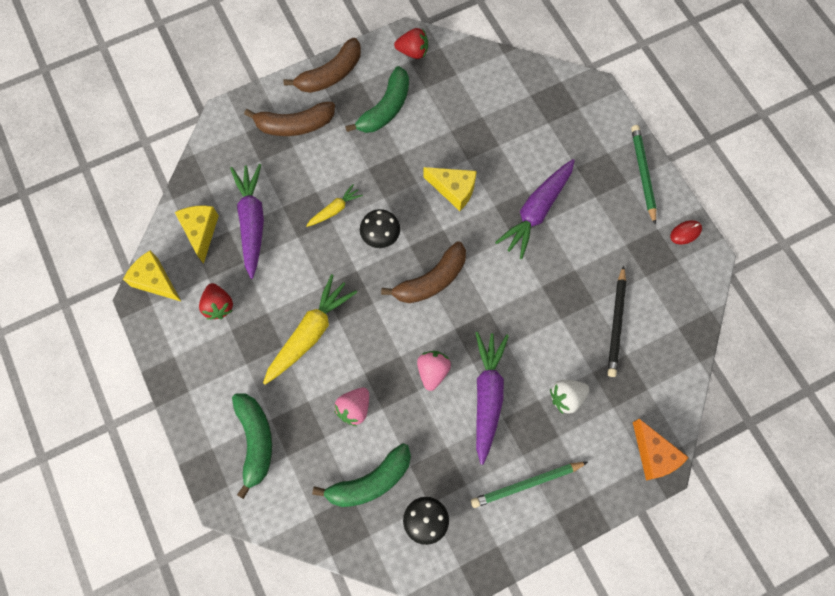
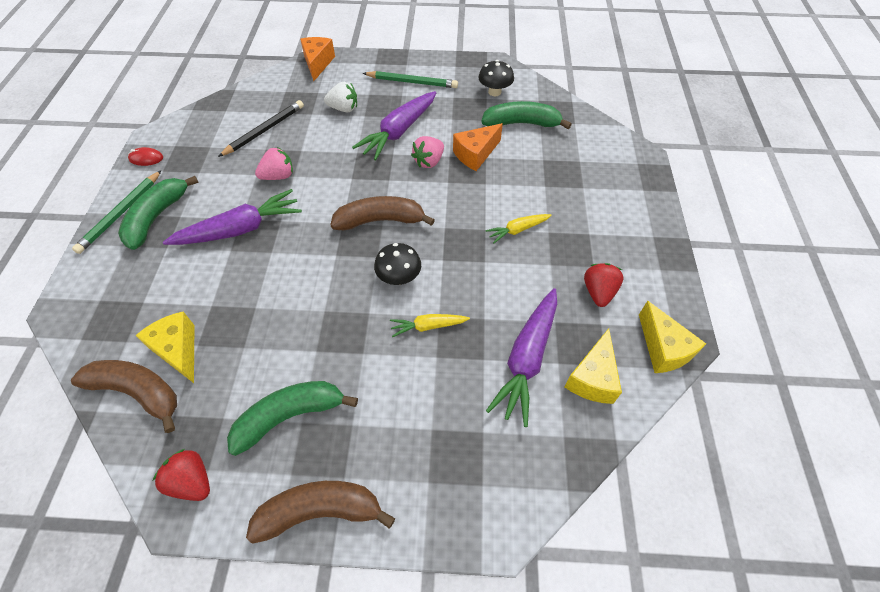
camera: 150 degrees left, 15 degrees down
green banana [232,393,272,499] -> green banana moved to [118,176,199,250]
brown banana [244,102,335,136] -> brown banana moved to [71,360,177,433]
yellow carrot [263,274,357,385] -> yellow carrot [486,214,552,243], size x0.53
pink strawberry [334,387,369,426] -> pink strawberry moved to [255,147,293,180]
yellow cheese [423,167,477,211] -> yellow cheese moved to [135,312,195,383]
none -> orange cheese [453,123,503,171]

